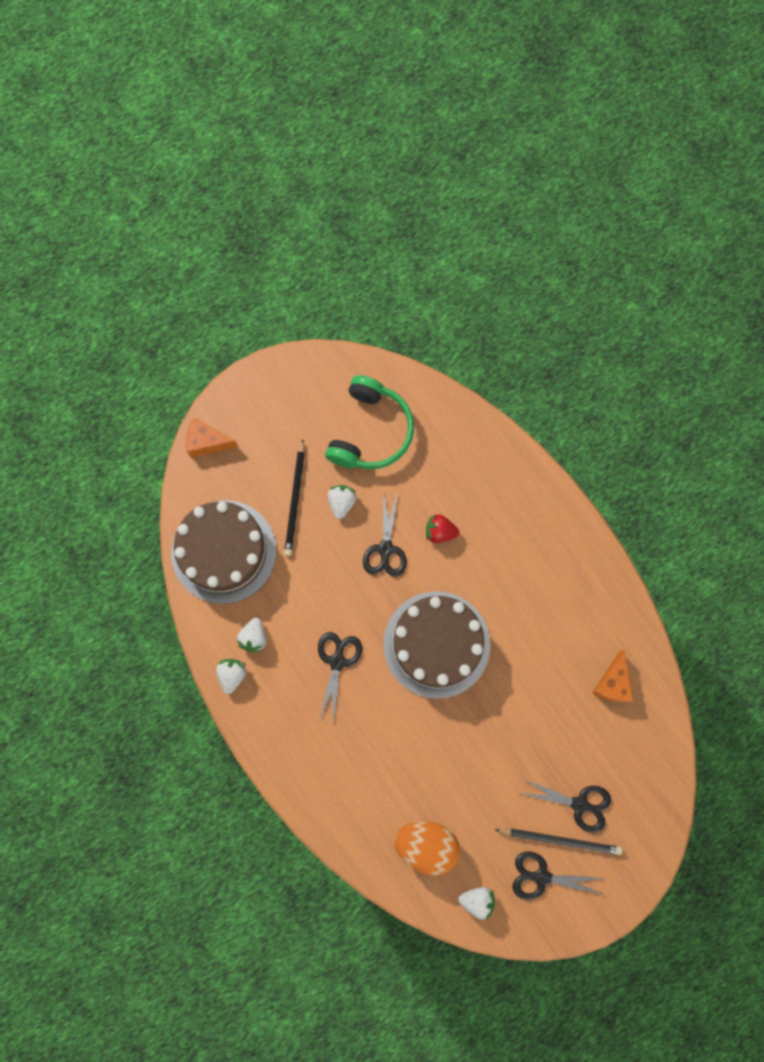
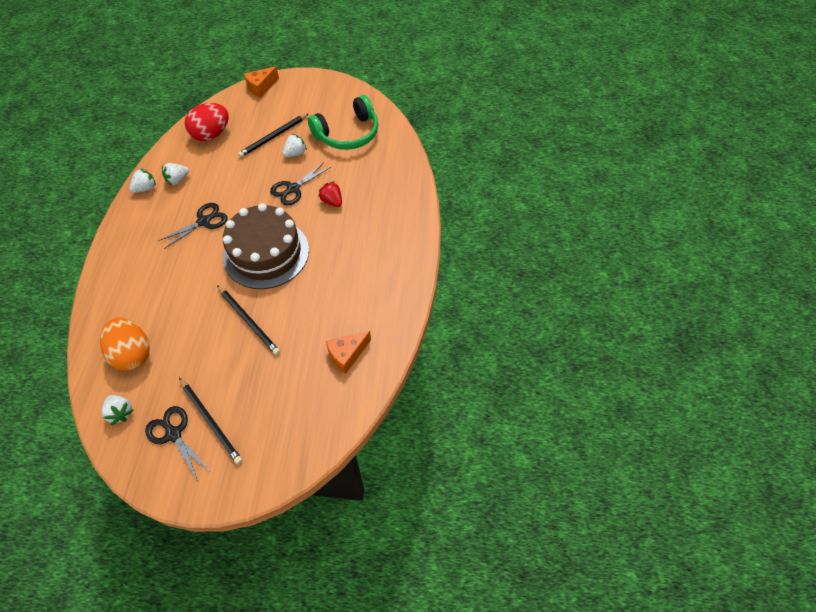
camera: 40 degrees right, 20 degrees down
brown cake [171,500,276,604] -> red egg [185,103,229,141]
orange cheese [186,417,238,457] -> orange cheese turned 90 degrees counterclockwise [244,66,279,98]
black scissors [519,779,611,833] -> none
none -> black pencil [217,285,280,355]

